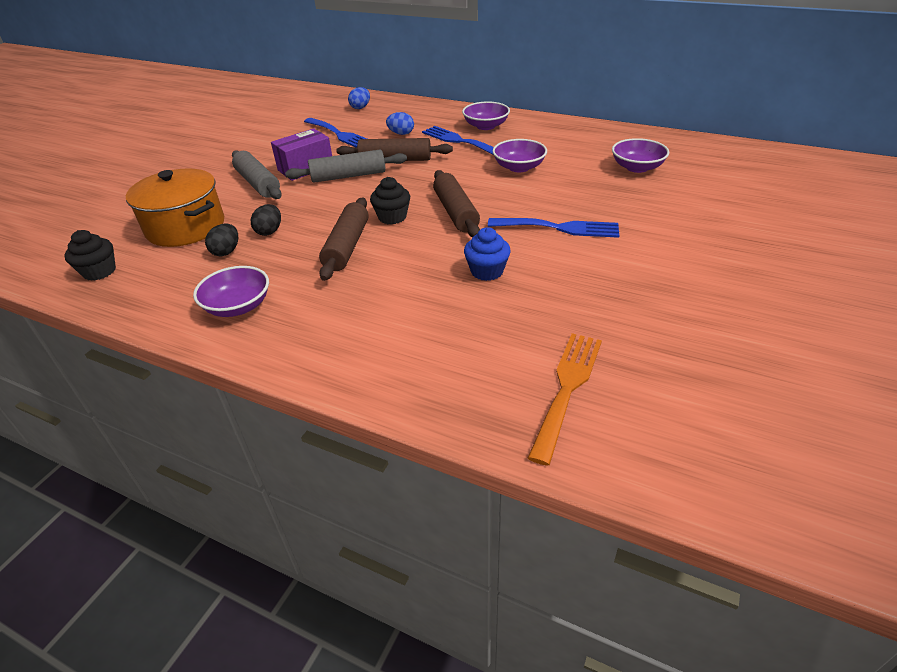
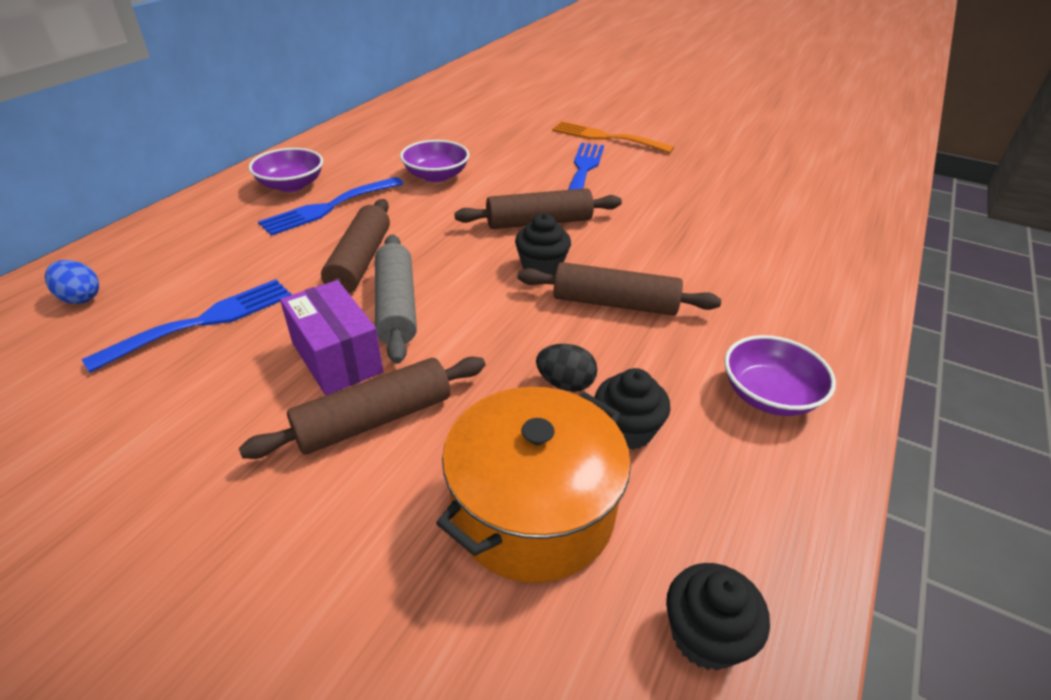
camera: 90 degrees left, 0 degrees up
black egg [205,224,238,256] -> black cupcake [595,368,670,450]
grey rolling pin [232,150,282,199] -> brown rolling pin [239,357,485,459]
blue egg [386,112,414,135] -> none
blue cupcake [464,227,511,281] -> none
orange fork [528,333,602,466] -> orange fork moved to [552,121,674,153]
purple bowl [612,138,669,173] -> none

